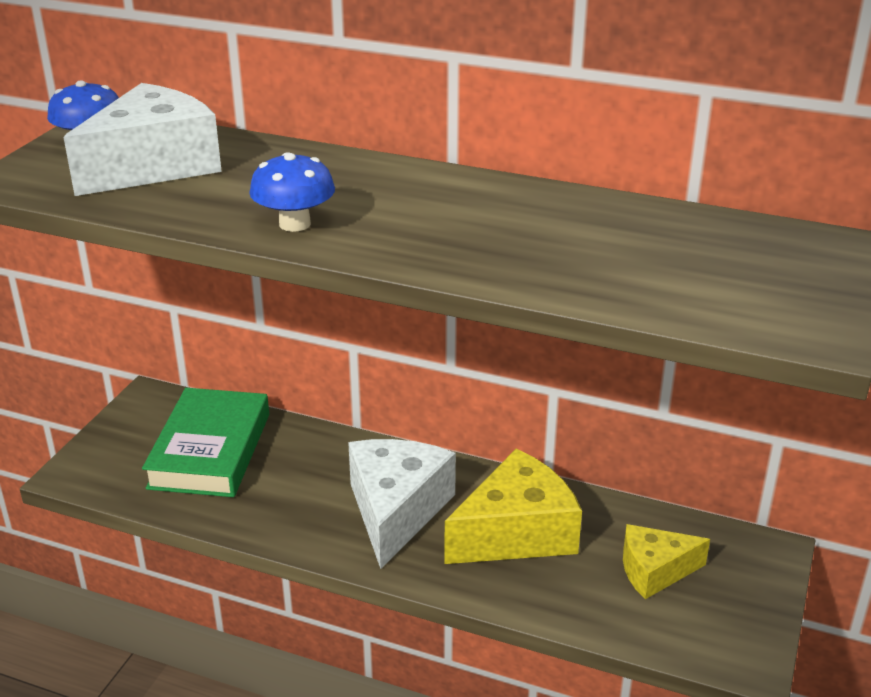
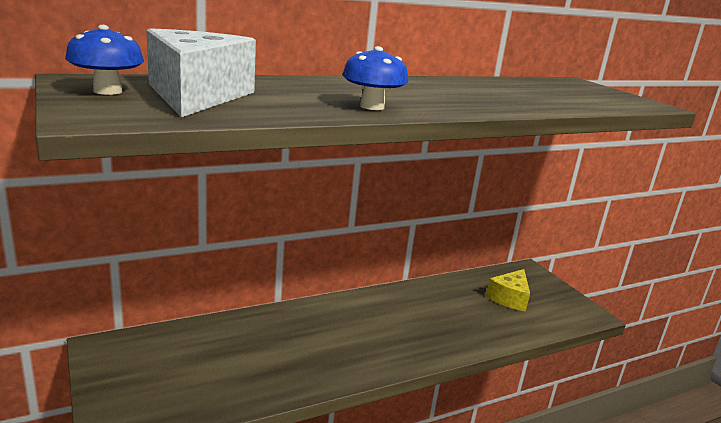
camera: 50 degrees left, 10 degrees down
green book [142,388,269,497] -> none
white cheese [348,439,456,569] -> none
yellow cheese [444,449,582,564] -> none

